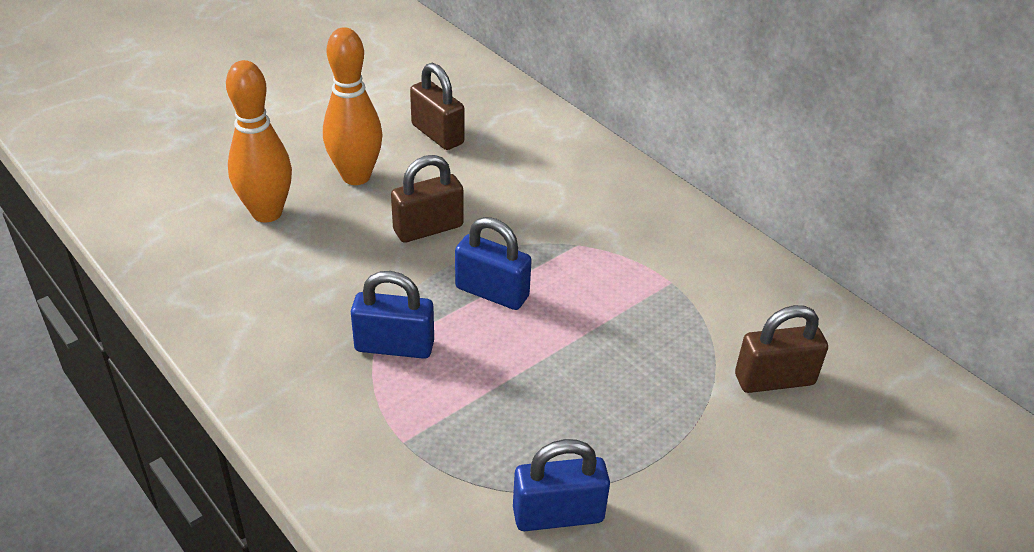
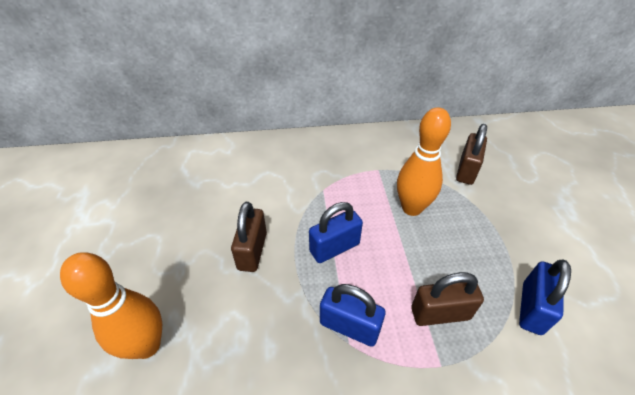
camera: 55 degrees left, 5 degrees up
orange bowling pin [323,27,383,185] -> orange bowling pin moved to [397,107,451,216]
blue padlock [351,271,434,359] -> blue padlock turned 75 degrees clockwise [320,284,386,347]
brown padlock [410,63,464,150] -> brown padlock moved to [411,272,484,326]

